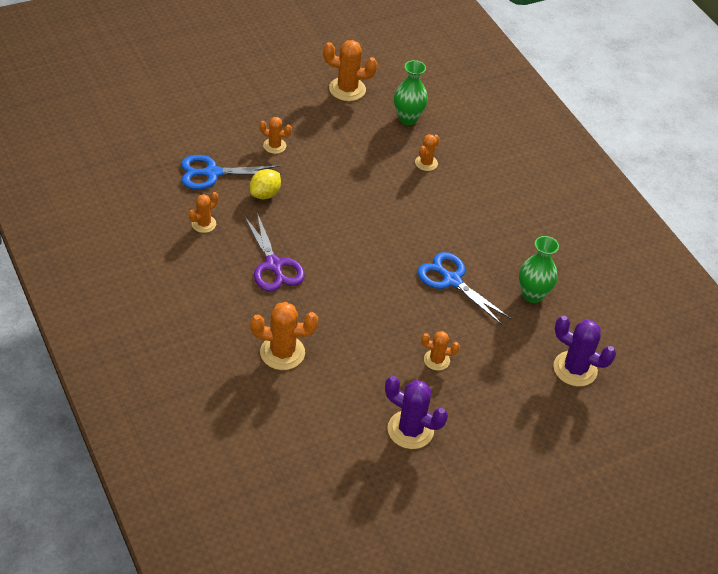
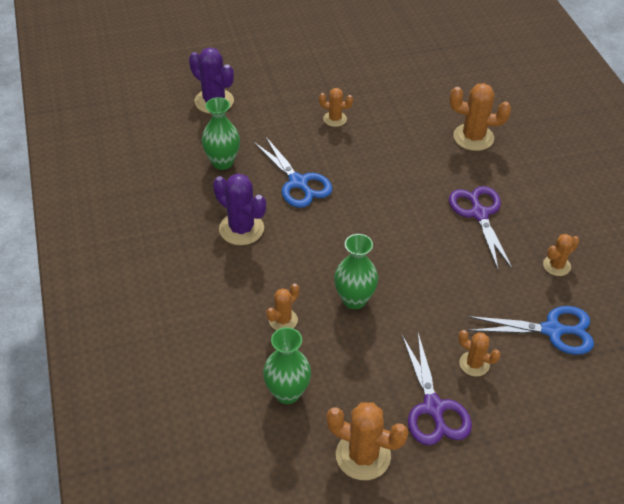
camera: 165 degrees left, 0 degrees up
yellow lemon [250,169,281,199] -> none
purple cactus [385,376,448,449] -> purple cactus moved to [213,173,266,245]
none -> green vase [334,234,378,309]
none -> purple scissors [402,333,472,445]

